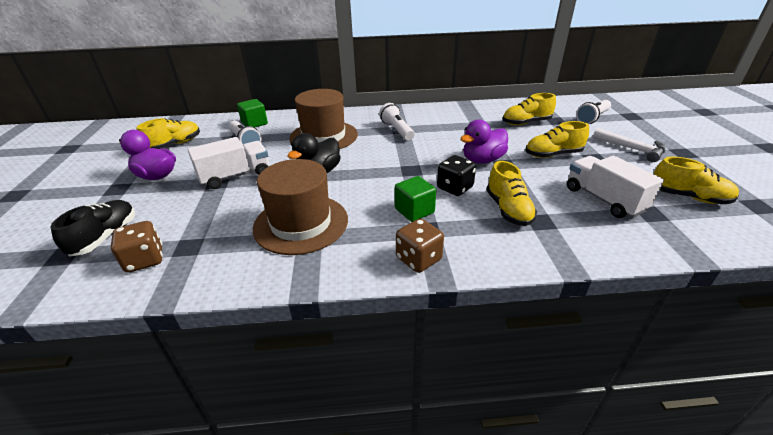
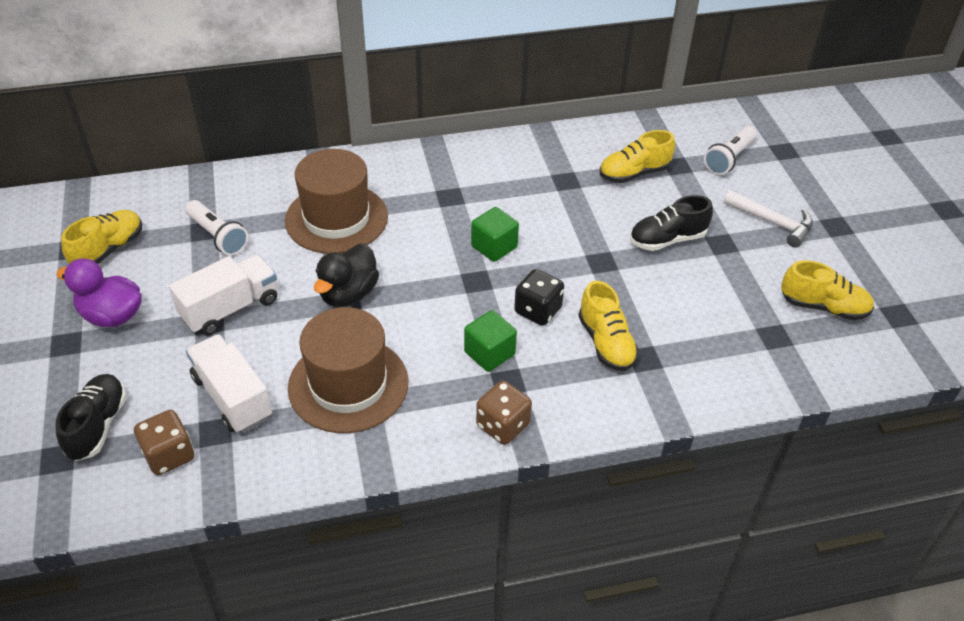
camera: 10 degrees left, 10 degrees up
green cube [237,99,268,127] -> green cube moved to [471,207,519,262]
white flashlight [379,103,414,141] -> none
purple duck [461,120,508,164] -> none
yellow shoe [525,121,589,158] -> black shoe [630,195,713,251]
white truck [567,156,664,218] -> white truck moved to [186,334,272,433]

